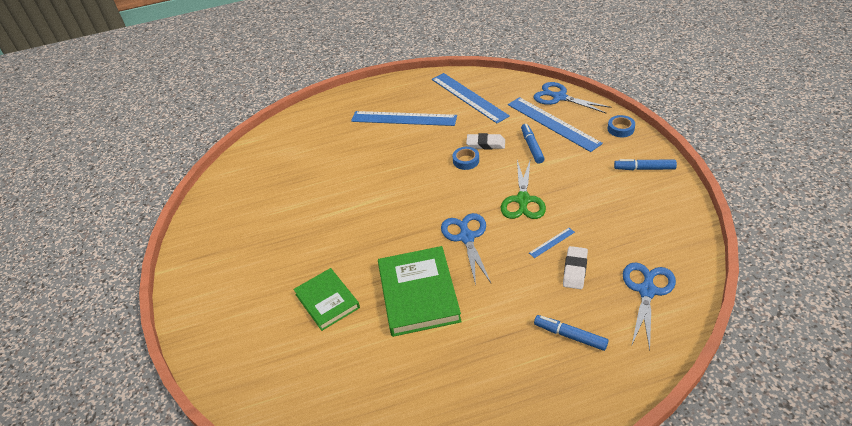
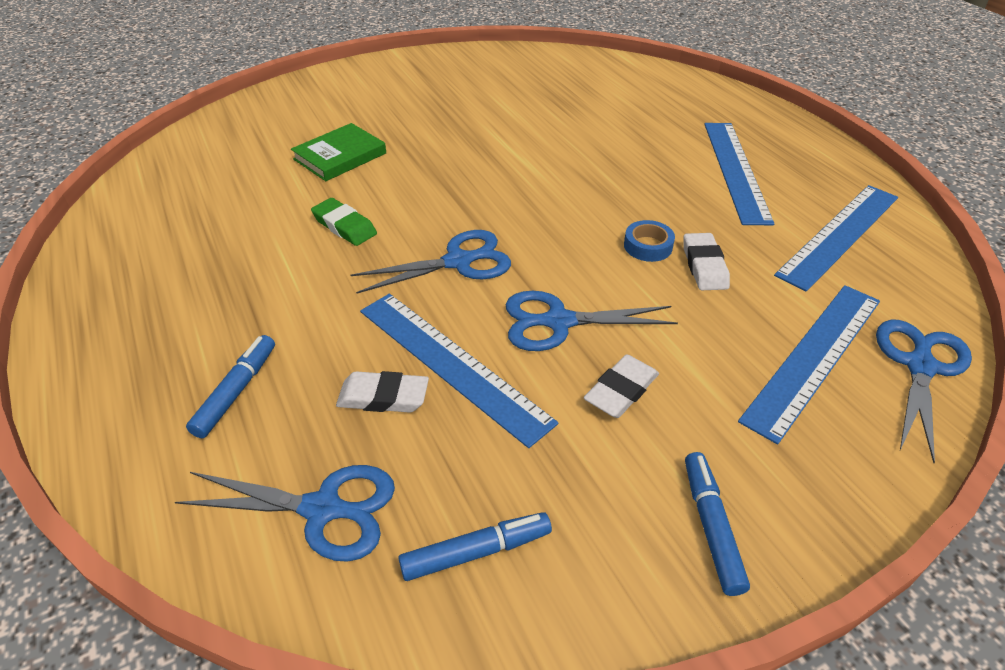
camera: 75 degrees right, 0 degrees up
green book [378,246,462,337] -> green eraser [311,198,377,246]
green scissors [501,158,546,219] -> blue scissors [505,291,678,351]
blue marker [521,124,545,164] -> blue marker moved to [398,512,552,581]
blue ruler [529,228,575,258] -> blue ruler [360,294,558,448], size x2.47
blue tape [608,115,635,137] -> none
none -> white eraser [584,354,659,418]

